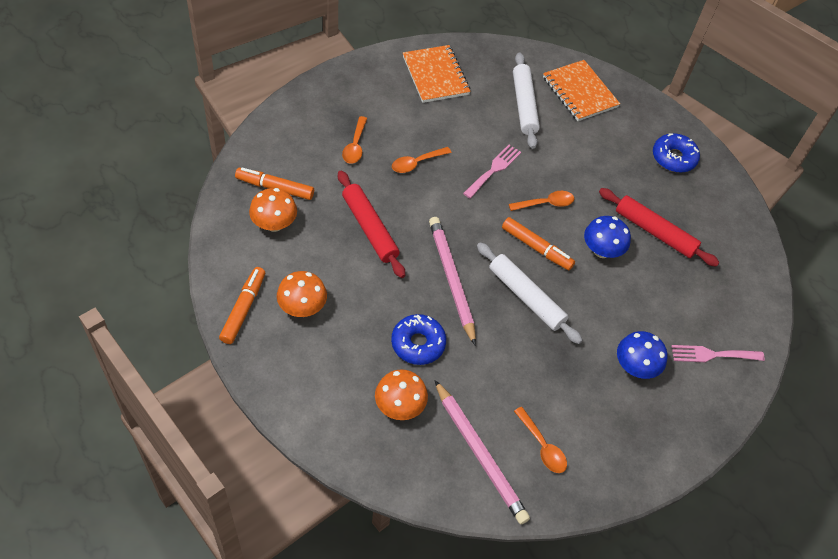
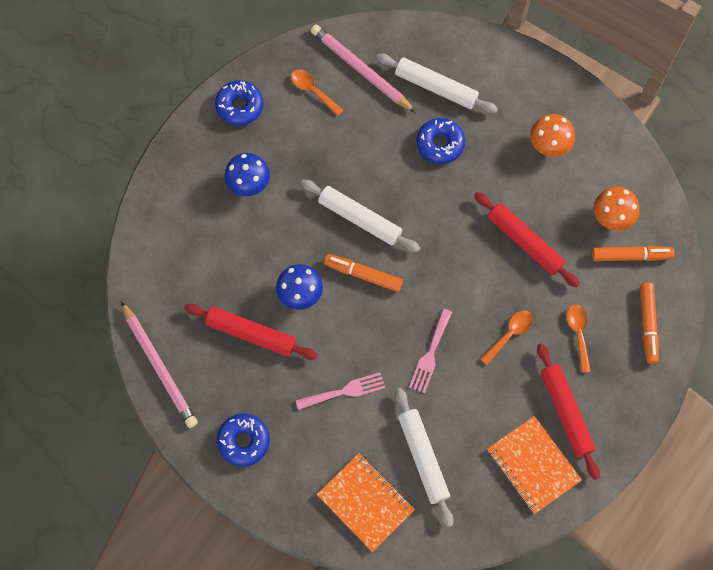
camera: 170 degrees right, 15 degrees up
orange marker [219,267,265,344] -> orange marker moved to [640,282,659,364]
orange mushroom [375,369,428,420] -> white rolling pin [376,54,498,113]
pink pencil [429,217,476,346] -> pink pencil moved to [121,301,198,428]
orange spoon [509,191,574,211] -> none
pink fork [671,345,765,362] -> pink fork moved to [296,373,385,410]
none -> blue donut [215,80,263,126]
none -> red rolling pin [537,343,600,480]

